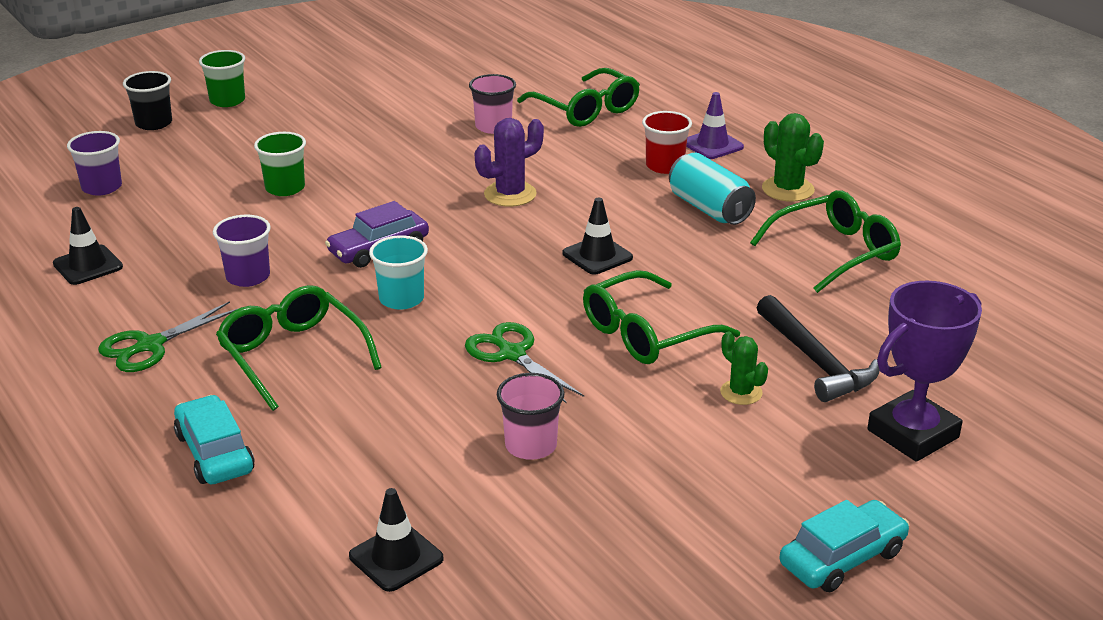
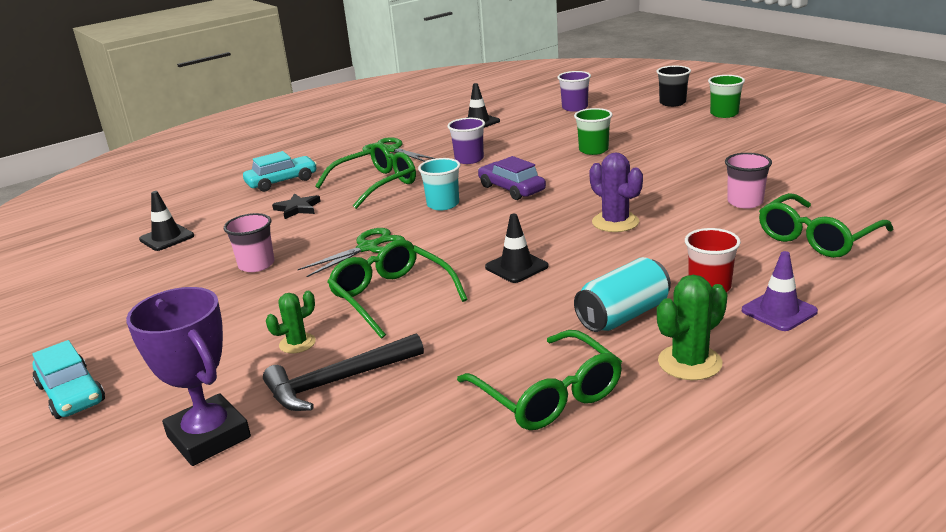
camera: 90 degrees right, 5 degrees down
none -> black star [272,193,321,219]

